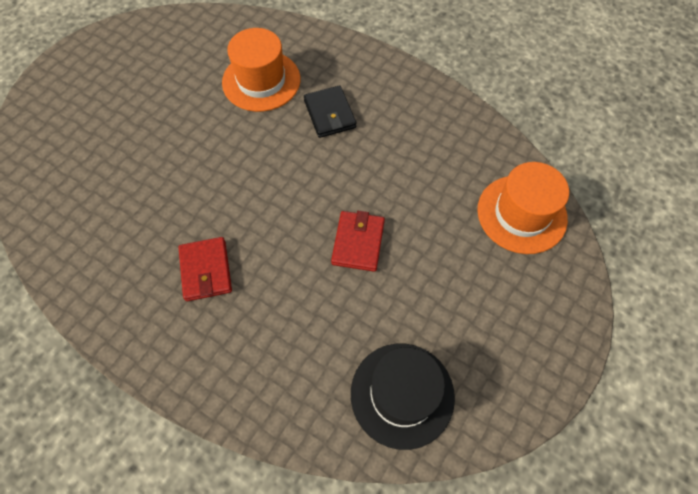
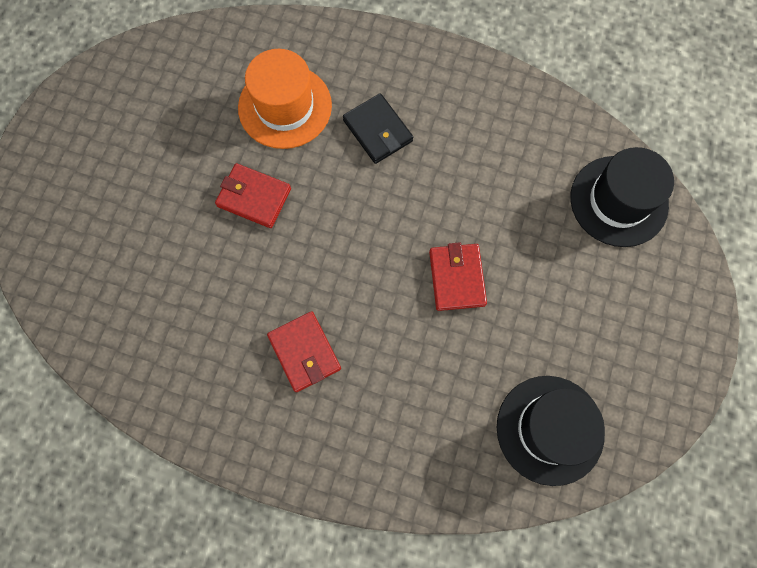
camera: 15 degrees left, 10 degrees up
orange hat [477,162,569,254] -> black hat [570,147,674,247]
none -> red wallet [215,163,291,228]

